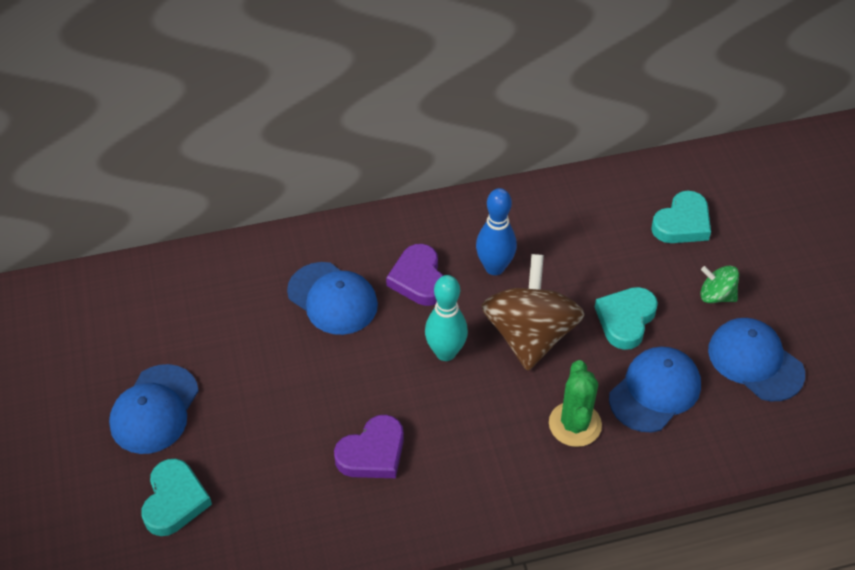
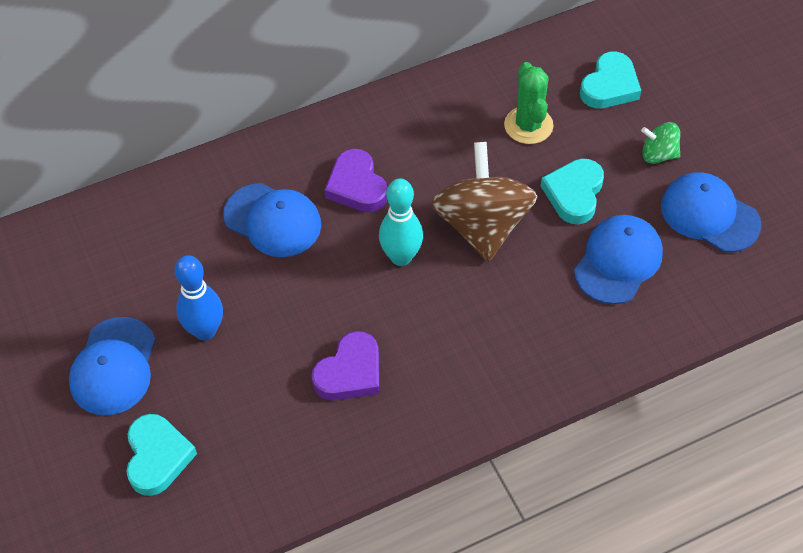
camera: 10 degrees left, 5 degrees up
blue bowling pin [476,188,517,275] -> blue bowling pin moved to [175,255,223,341]
green cactus [549,360,602,447] -> green cactus moved to [504,62,553,144]

